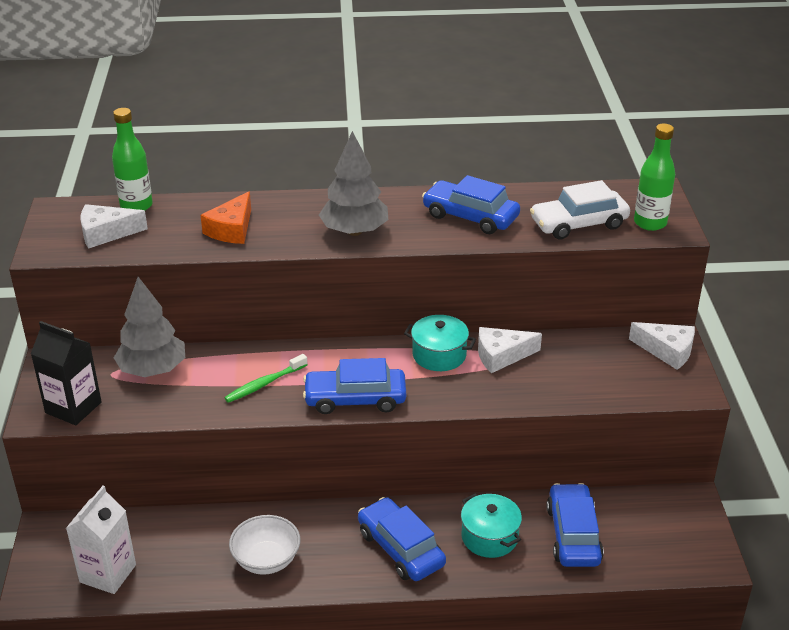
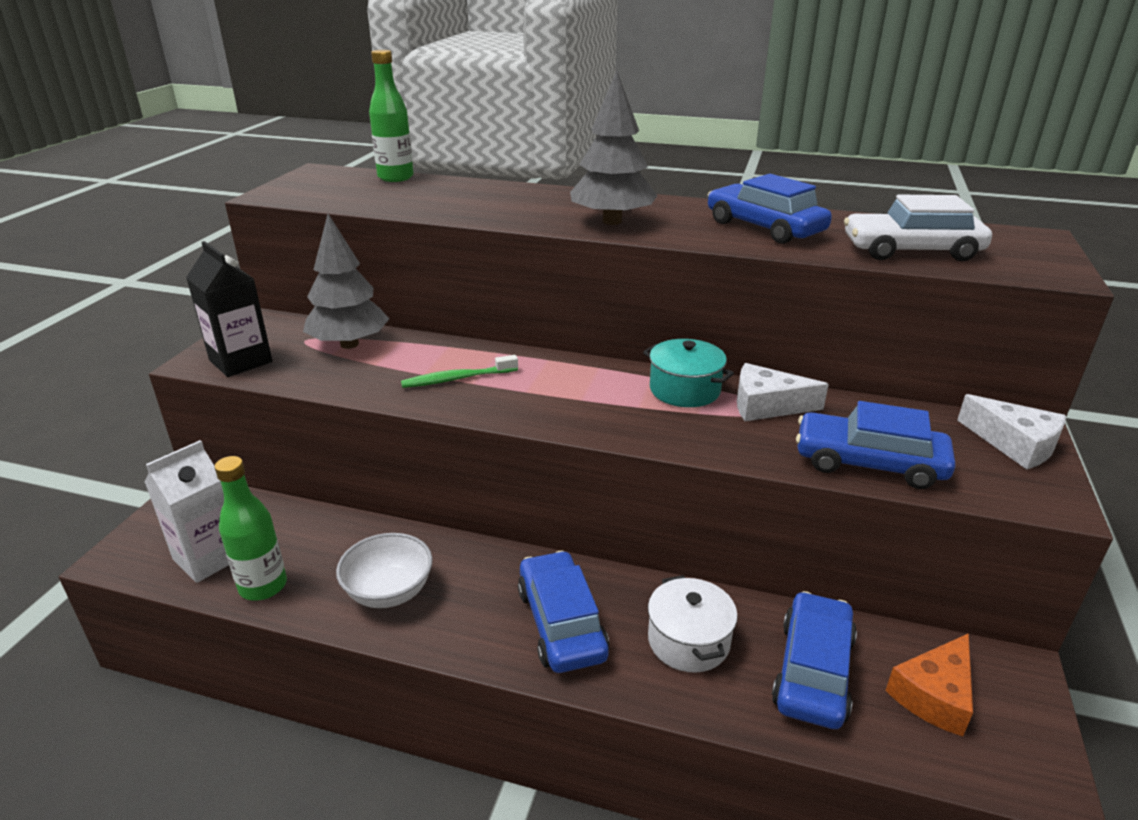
camera: 20 degrees right, 5 degrees down
white cheese [81,204,148,249] -> none
orange cheese [200,191,251,244] -> orange cheese moved to [886,633,973,736]
blue car [303,358,406,414] -> blue car moved to [796,401,956,489]
turquoise pot [461,494,522,558] -> white pot [648,575,738,672]
green bottle [634,124,675,231] -> green bottle moved to [214,456,287,601]

